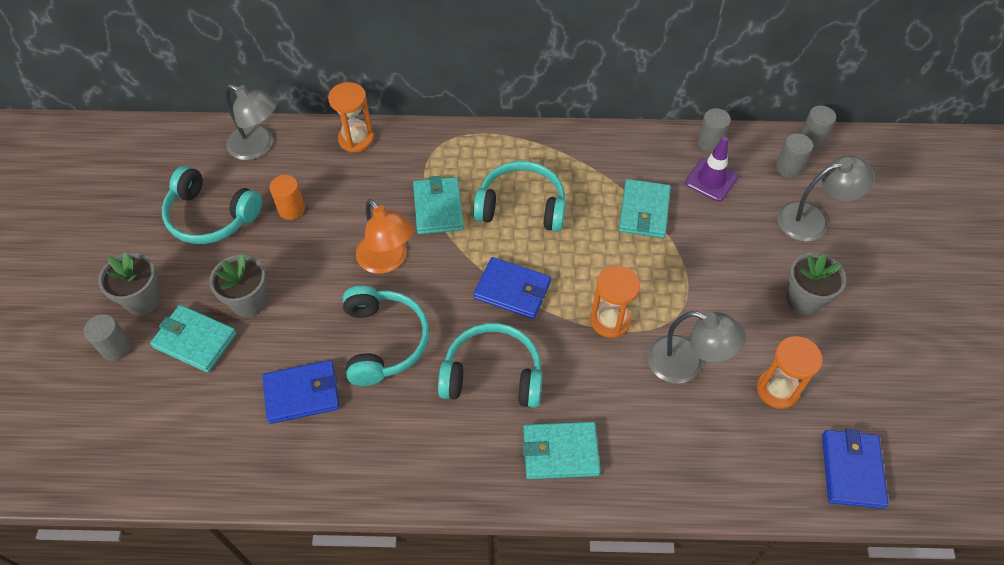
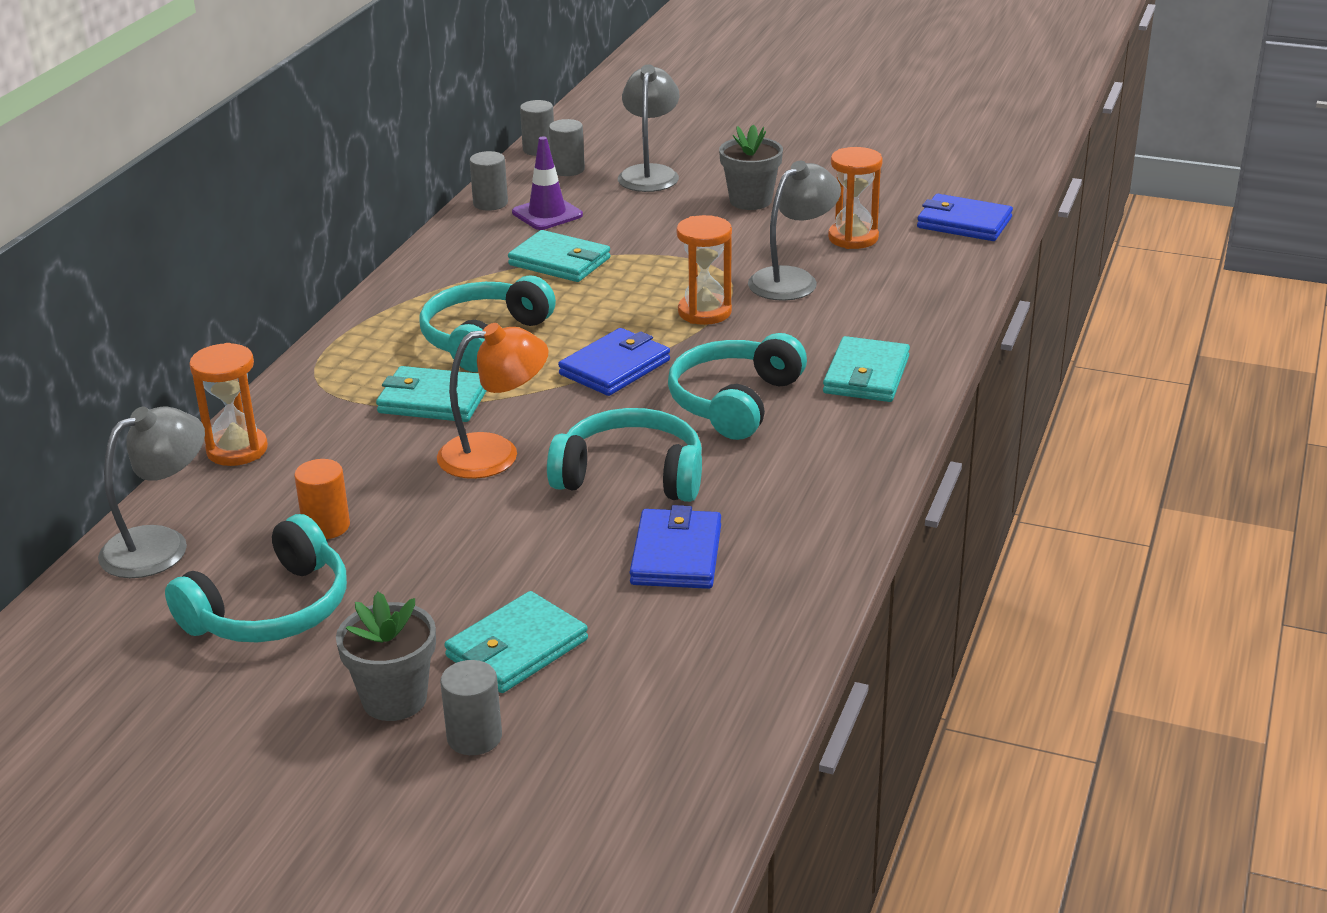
camera: 70 degrees left, 25 degrees down
grey flower pot [209,254,267,317] -> none

